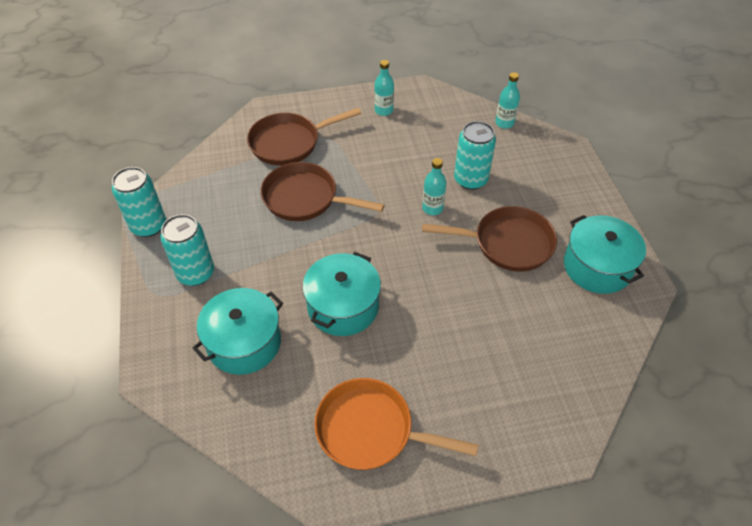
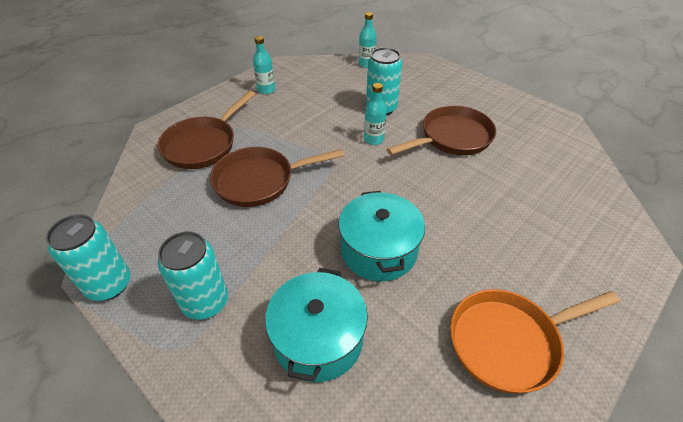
camera: 35 degrees left, 5 degrees down
turquoise pot [564,215,646,294] -> none

